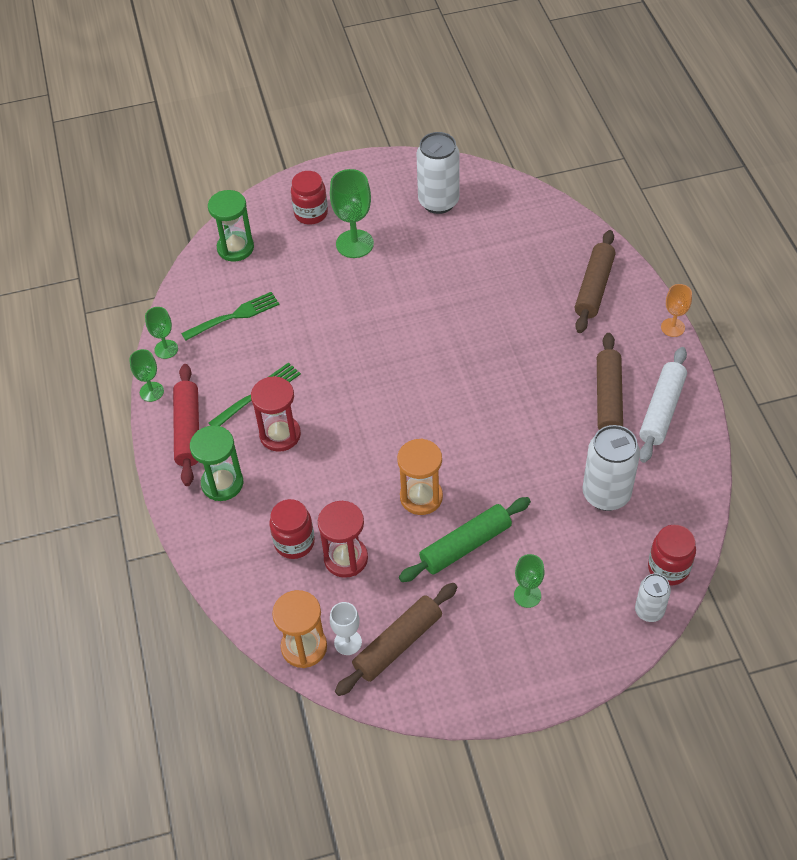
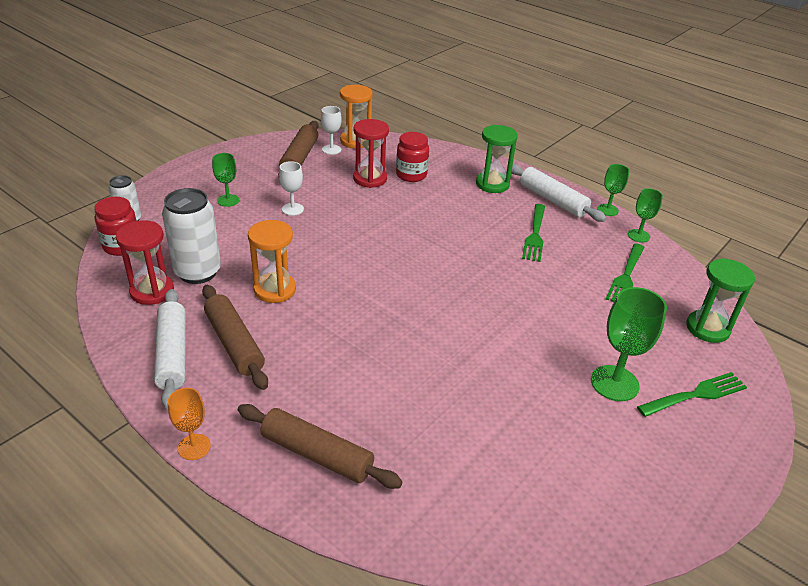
camera: 140 degrees right, 15 degrees down
red rolling pin [173,364,199,486] -> white rolling pin [511,164,607,222]
red hourglass [251,376,301,452] -> red hourglass moved to [116,220,174,305]
red jar [291,171,328,225] -> green fork [637,372,747,417]
orange hourglass [397,438,443,515] -> orange hourglass moved to [248,220,296,303]
green rolling pin [399,497,531,582] -> white goblet [279,161,304,216]
white can [416,132,460,214] -> none
brown rolling pin [575,230,616,333] -> brown rolling pin turned 45 degrees counterclockwise [238,404,403,489]

